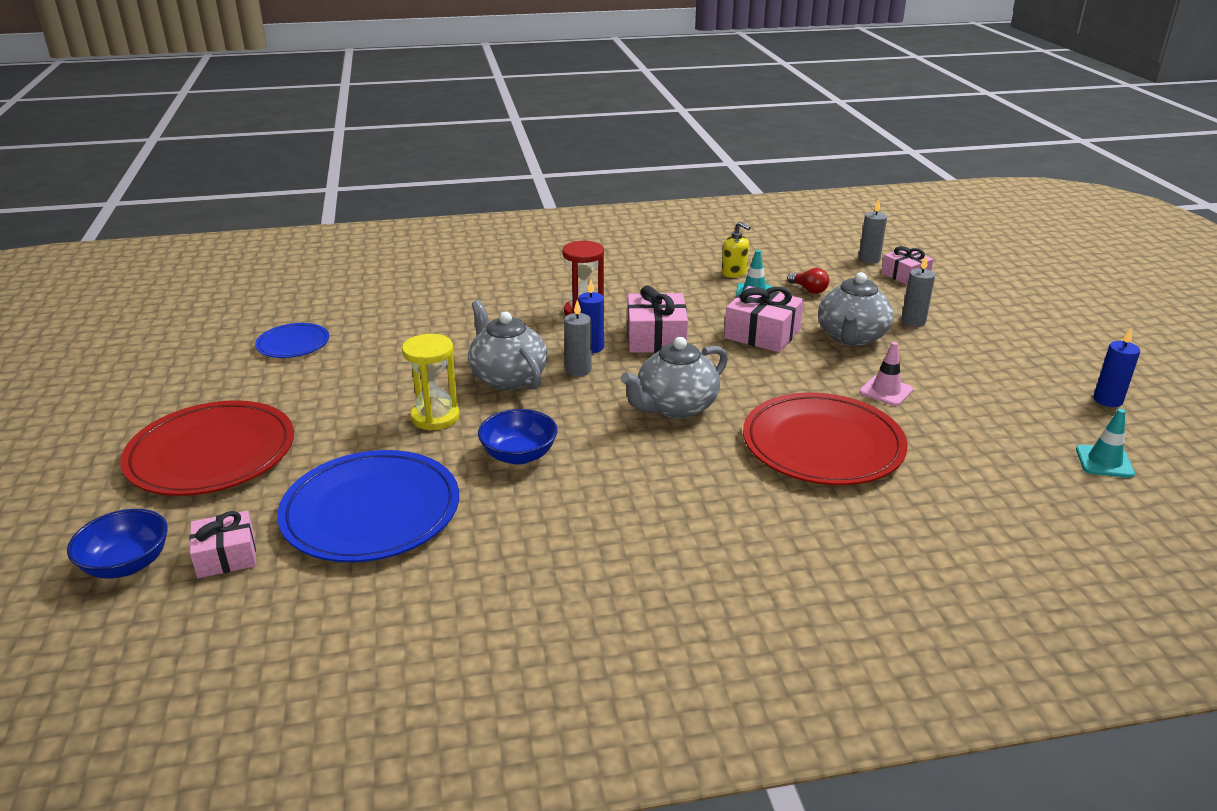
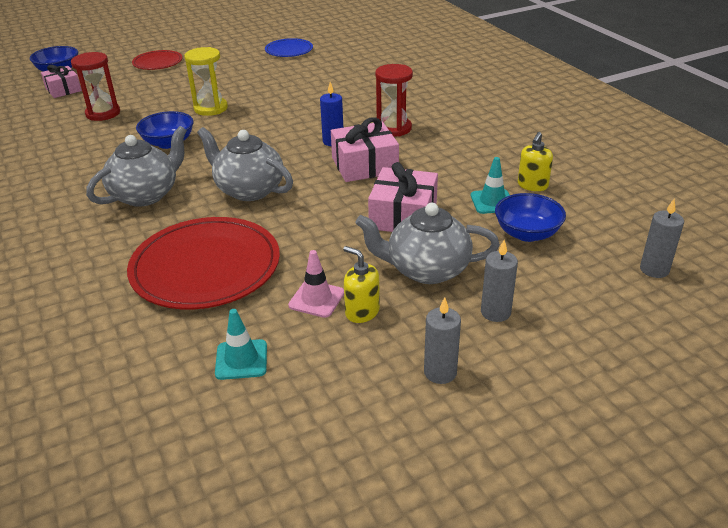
camera: 75 degrees right, 5 degrees up
red plate [121,400,294,496] -> red plate [132,50,182,70], size x0.52
blue plate [277,450,459,562] -> red hourglass [71,52,120,121]
grey teapot [468,300,548,391] -> grey teapot moved to [86,126,187,207]
grey candle [564,300,592,376] -> grey candle moved to [424,297,461,384]
red light bulb [787,268,829,294] -> blue bowl [495,193,566,242]
pink gift [881,246,933,285] -> none
turquoise traffic cone [1076,409,1135,478] -> turquoise traffic cone moved to [215,309,267,380]
blue candle [1094,327,1140,407] -> none
none -> yellow soap dispenser [343,246,380,323]

